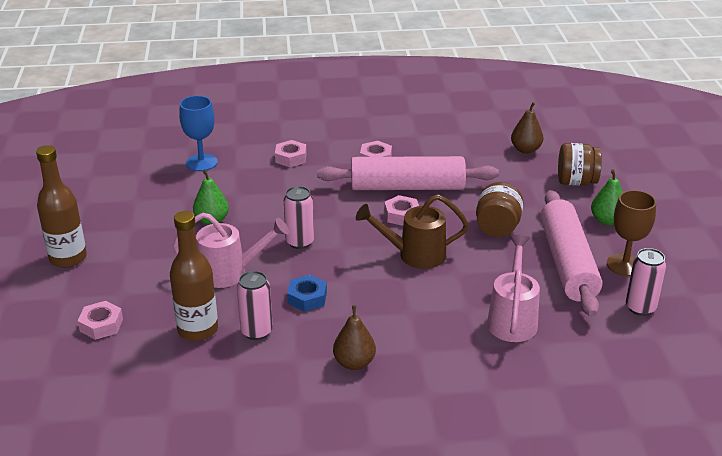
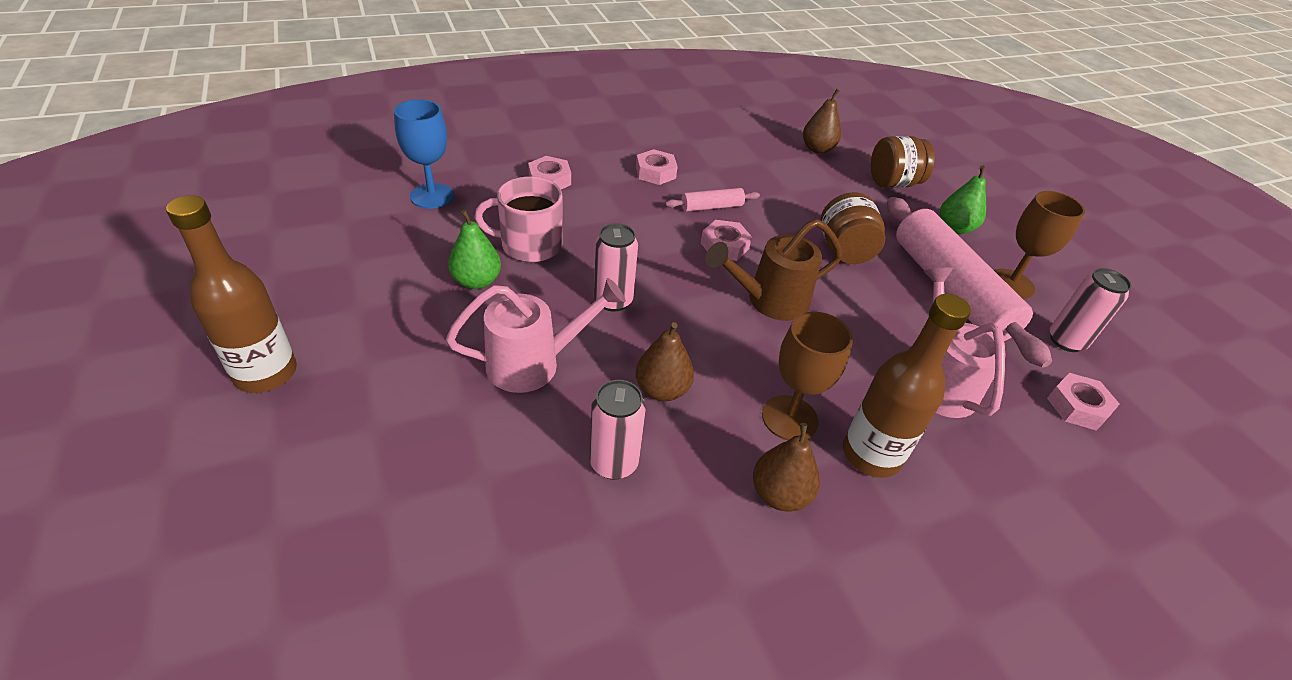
camera: 20 degrees left, 10 degrees up
pink nut [78,301,123,340] -> pink nut moved to [1047,373,1120,431]
brown bottle [170,211,218,341] -> brown bottle moved to [843,294,971,478]
blue nut [287,275,327,312] -> brown pear [635,322,694,401]
pink rolling pin [317,156,499,190] -> pink rolling pin [665,188,760,212], size x0.44
none -> pink mug [475,177,562,262]
none -> brown goblet [762,312,853,440]

